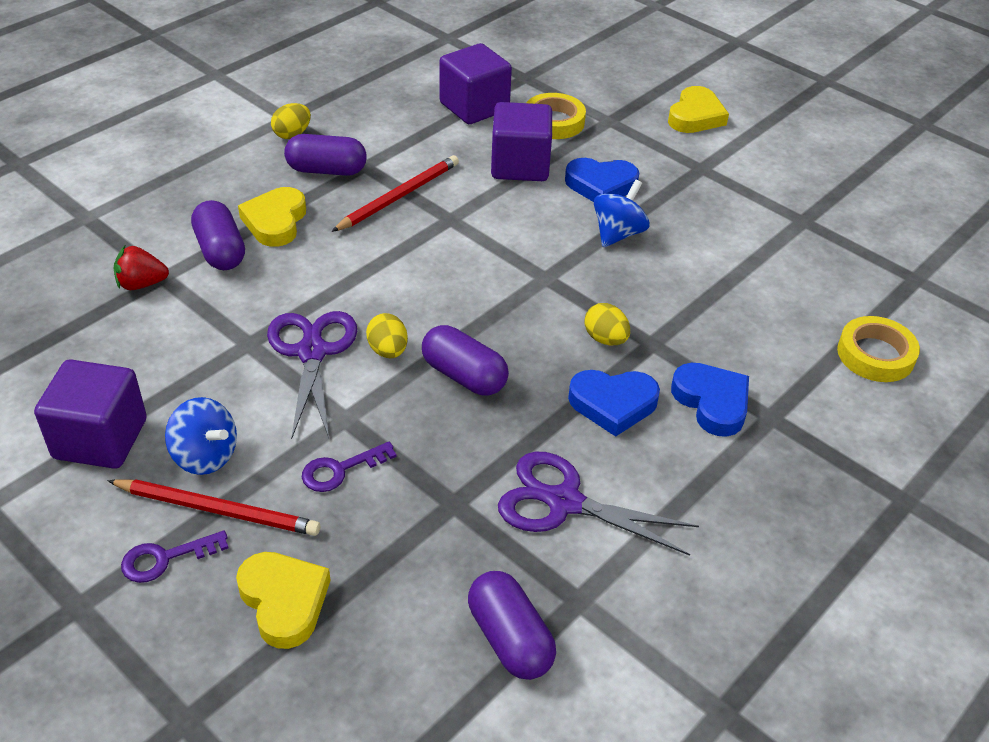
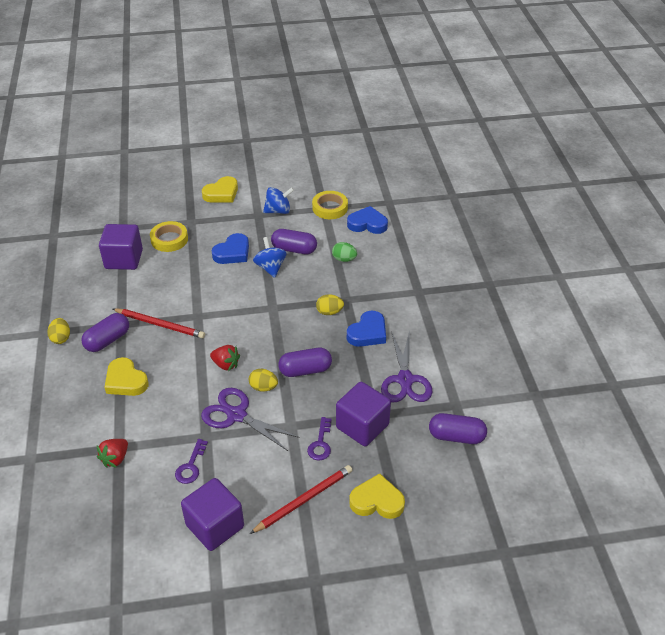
camera: 50 degrees left, 0 degrees up
purple key [121,531,228,583] -> purple key moved to [175,439,208,484]
blue spinning top [165,397,237,475] -> blue spinning top moved to [263,187,294,214]
purple capsule [191,200,245,270] -> purple capsule moved to [271,229,317,254]
red pencil [331,155,459,232] -> red pencil turned 120 degrees clockwise [113,308,205,338]
purple cube [491,102,552,181] -> purple cube moved to [336,382,391,446]
purple scissors [498,452,699,556] -> purple scissors turned 60 degrees counterclockwise [381,330,432,402]
yellow heart [668,86,729,133] -> yellow heart turned 75 degrees clockwise [202,176,238,203]
blue heart [671,363,749,437] -> blue heart moved to [347,206,388,234]
yellow tape [837,316,920,382] -> yellow tape moved to [312,191,348,219]
none -> red strawberry [210,345,240,371]
none -> green egg [332,242,357,262]

